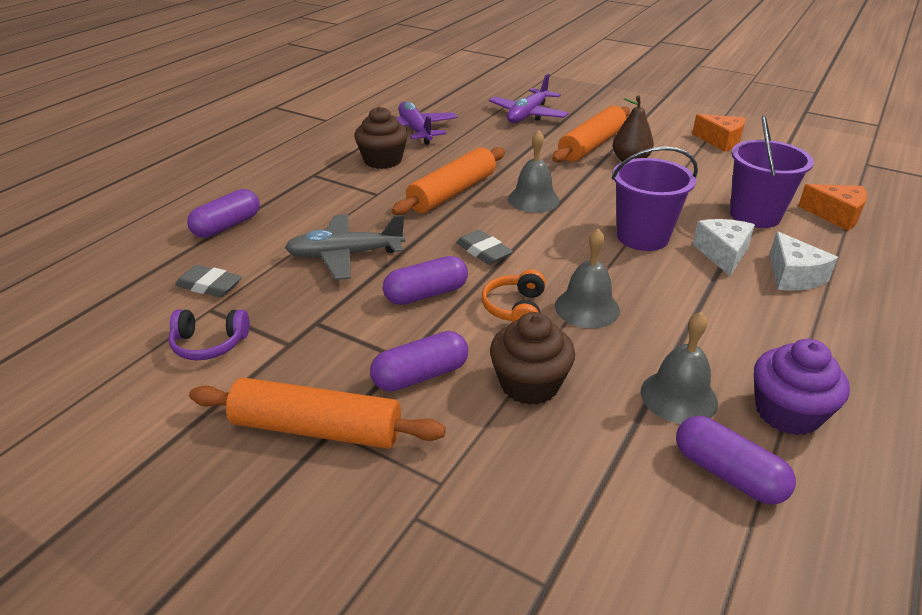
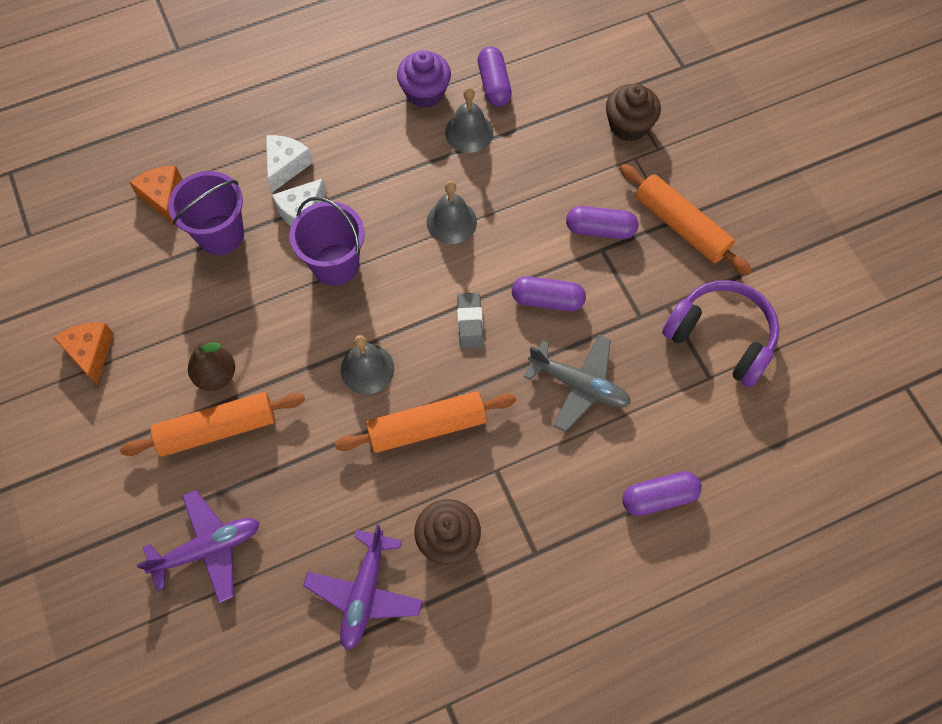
camera: 145 degrees left, 30 degrees up
purple headphones [169,310,250,360] -> purple headphones [662,280,779,387], size x1.84
grey eraser [175,265,242,297] -> none
orange headphones [482,270,546,322] -> none
brown cupcake [490,312,575,405] -> brown cupcake moved to [606,84,661,141]

